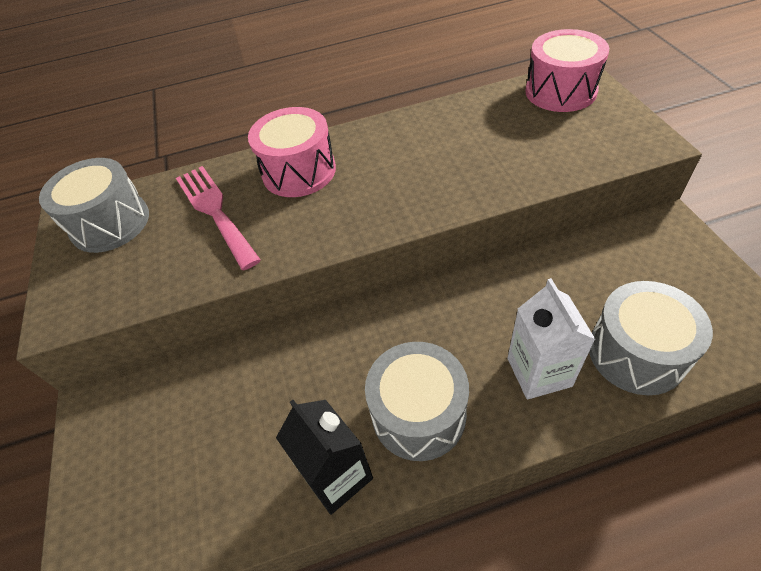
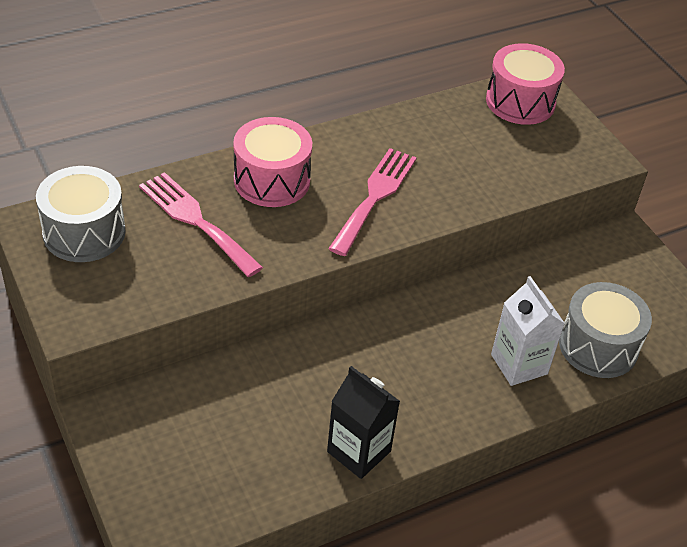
camera: 20 degrees left, 5 degrees down
grey drum [365,342,469,461] -> none
none -> pink fork [328,148,417,256]

